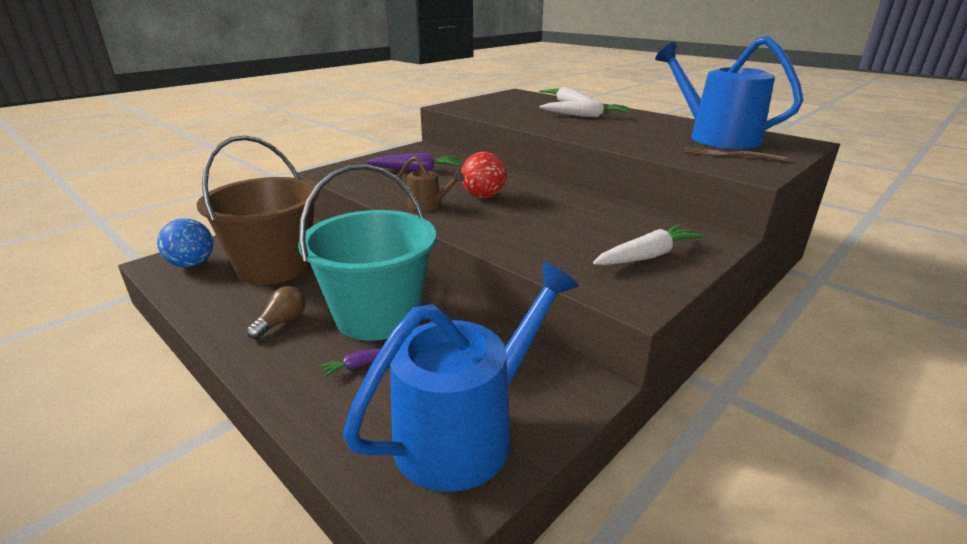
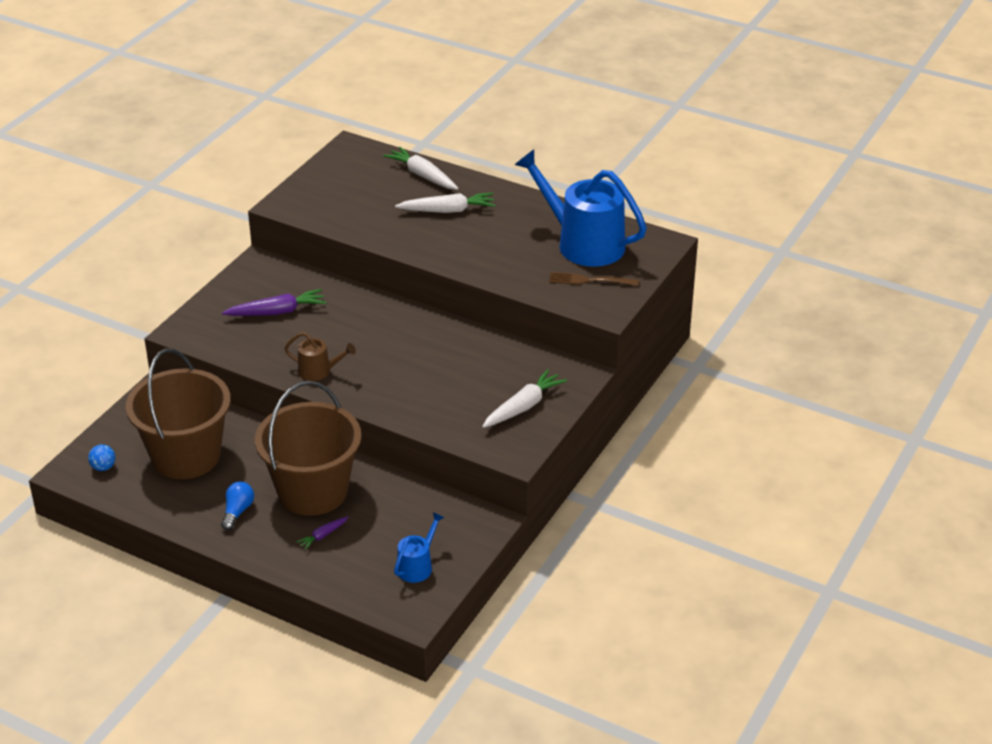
camera: 15 degrees left, 10 degrees up
blue ball [157,219,213,268] -> blue ball [88,444,115,471], size x0.57
brown light bulb [247,286,306,339] -> blue light bulb [221,482,254,530]
turquoise bucket [298,164,436,341] -> brown bucket [255,381,362,516]
blue watering can [343,262,578,492] -> blue watering can [394,512,445,583], size x0.46
red ball [461,152,507,198] -> none

